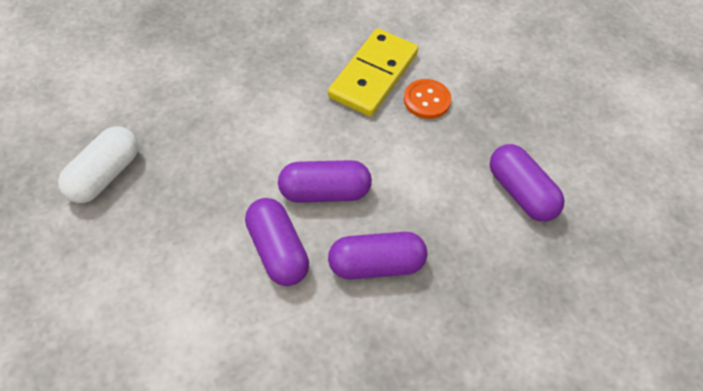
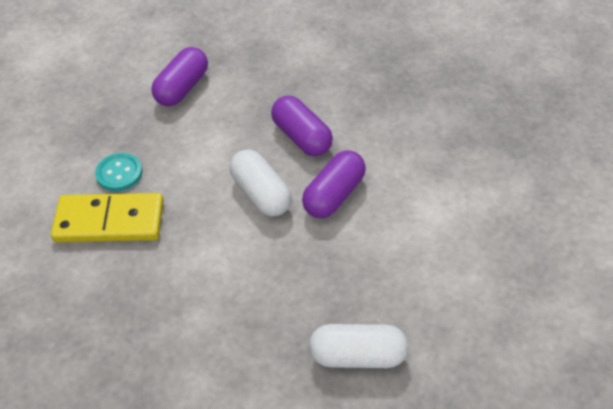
camera: 115 degrees left, 5 degrees down
purple capsule [278,160,372,203] -> white capsule [230,149,292,217]
orange button [404,79,451,119] -> turquoise button [95,153,142,191]

